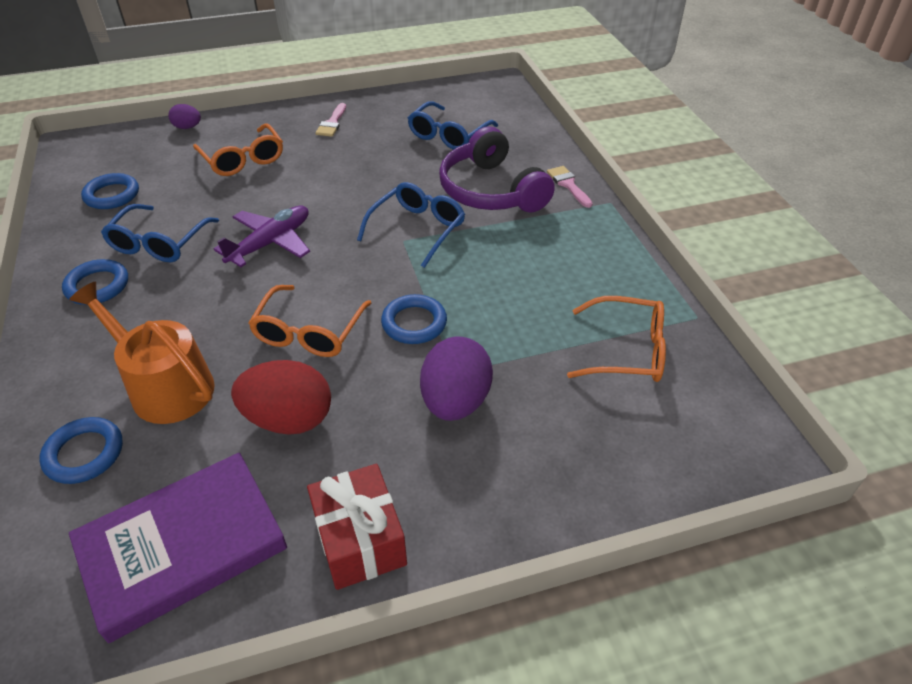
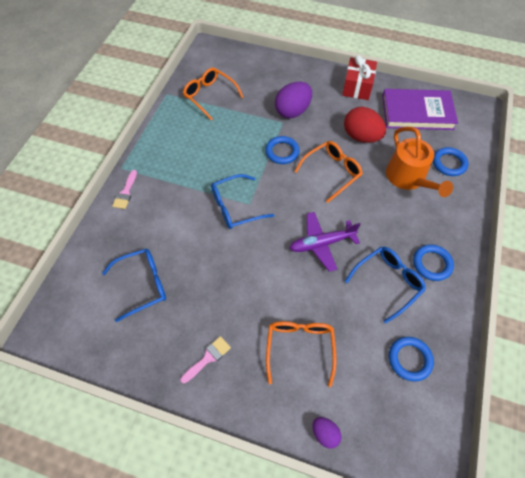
camera: 145 degrees left, 15 degrees up
purple headphones [439,126,555,212] -> none

